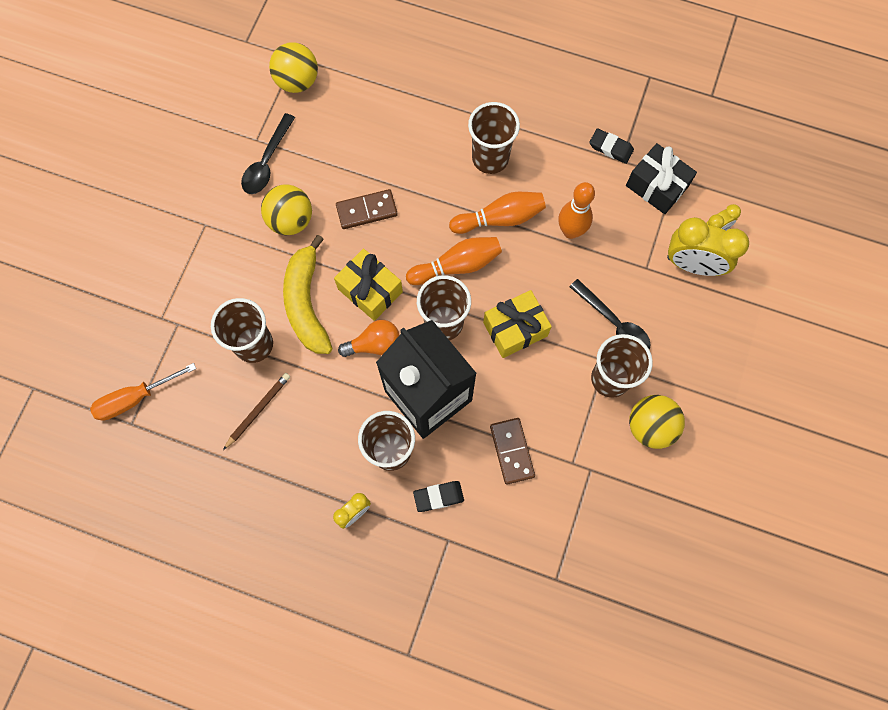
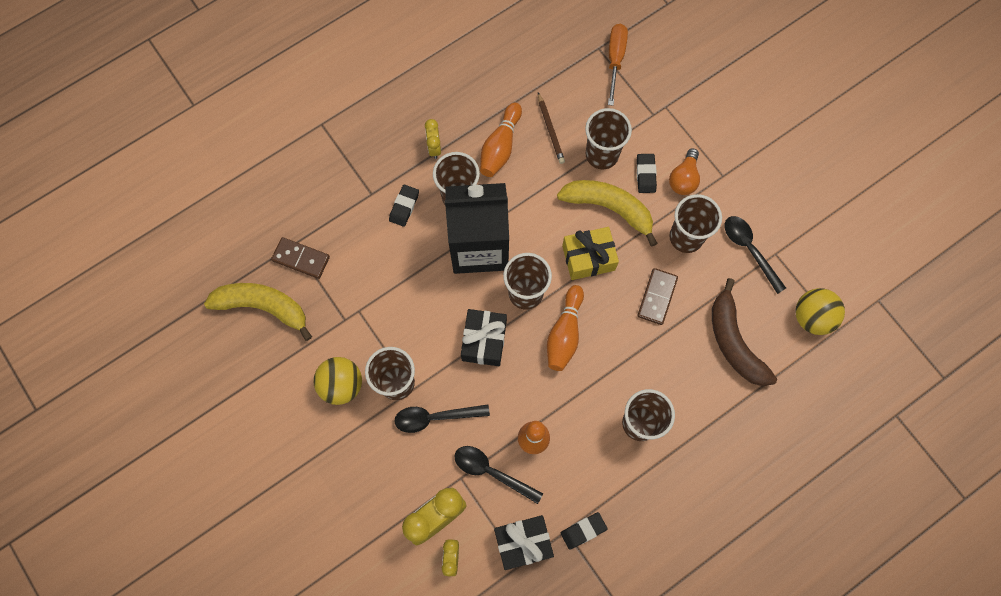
camera: 125 degrees right, 0 degrees up
yellow ball [261,184,312,236] -> brown cup [669,194,722,253]
orange light bulb [338,320,399,357] -> orange light bulb moved to [669,148,700,195]
orange bowling pin [449,192,546,234] -> orange bowling pin moved to [480,103,522,177]
yellow gift [483,290,552,358] -> black gift [461,309,507,366]
brown domino [490,418,535,485] -> brown domino moved to [271,237,330,279]
none -> yellow banana [204,283,312,341]
none -> black spoon [454,446,543,504]
none -> black eraser [636,154,657,193]
none -> brown banana [712,278,777,386]

